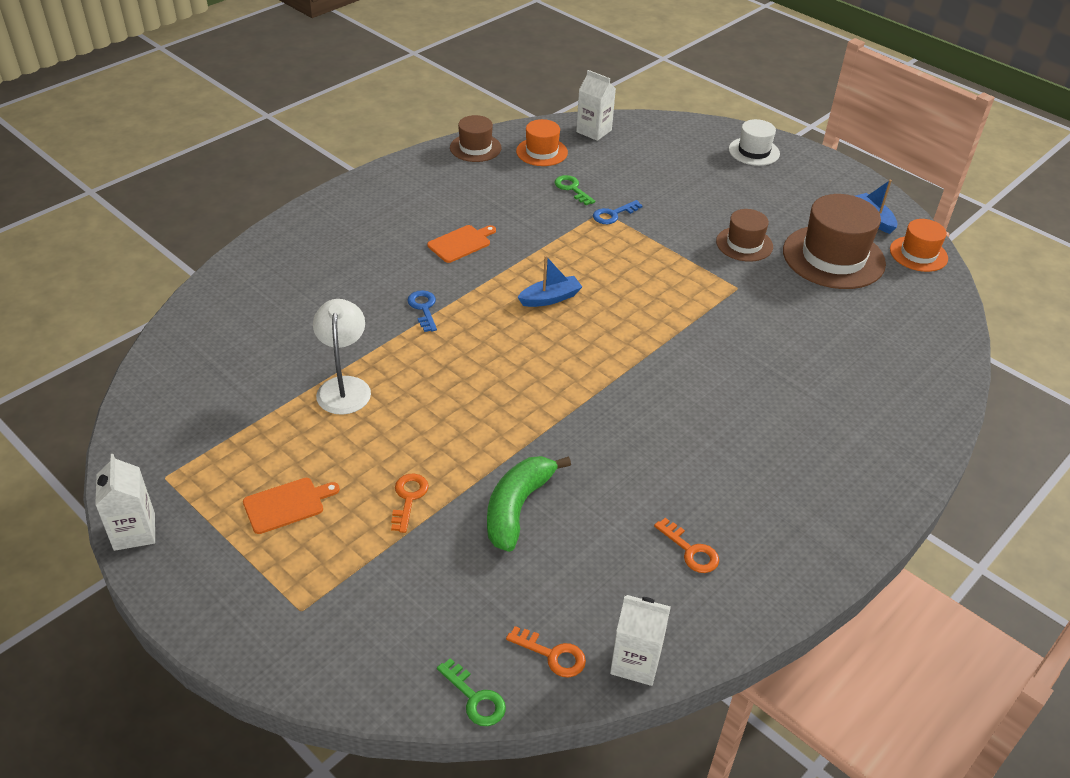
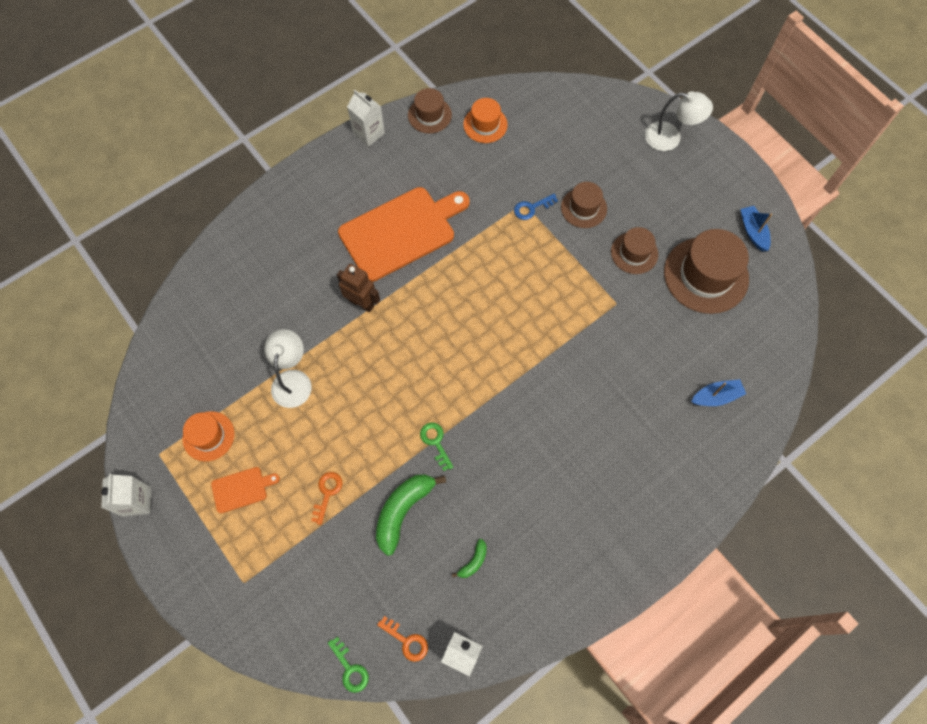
camera: 10 degrees right, 25 degrees up
blue key [407,290,437,332] -> brown robot [337,264,380,312]
orange cutting board [427,225,496,263] -> orange cutting board [338,187,470,282], size x2.27
blue boat [517,255,582,307] -> blue boat moved to [691,379,746,406]
green key [555,175,595,205] -> green key moved to [420,423,453,471]
white carton [576,70,616,141] -> white carton moved to [347,89,385,147]
orange key [654,518,719,573] -> none
white hat [729,119,780,166] -> white lamp [645,91,713,151]
orange hat [890,219,948,272] -> orange hat moved to [182,411,235,462]
none -> green banana [452,539,487,578]
none -> brown hat [561,182,607,228]

